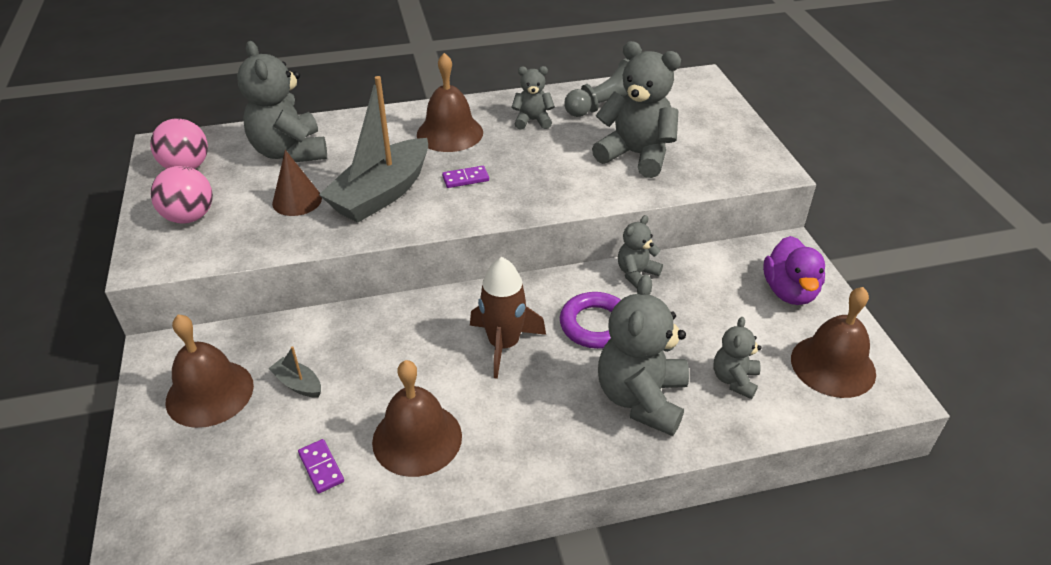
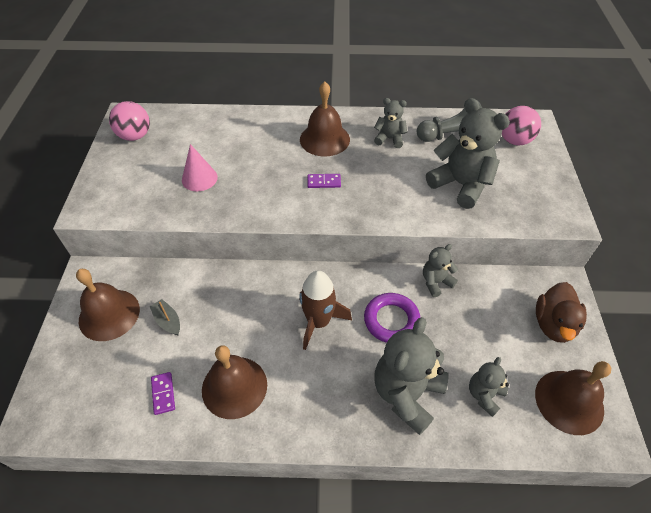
camera: 15 degrees right, 10 degrees up
pink ball [151,166,213,224] -> pink ball moved to [502,106,541,145]
grey teddy bear [237,41,327,162] -> none
brown cone [272,150,322,216] -> pink cone [182,144,218,191]
grey boat [319,76,428,223] -> none
purple duck [763,236,825,305] -> brown duck [536,282,587,343]

